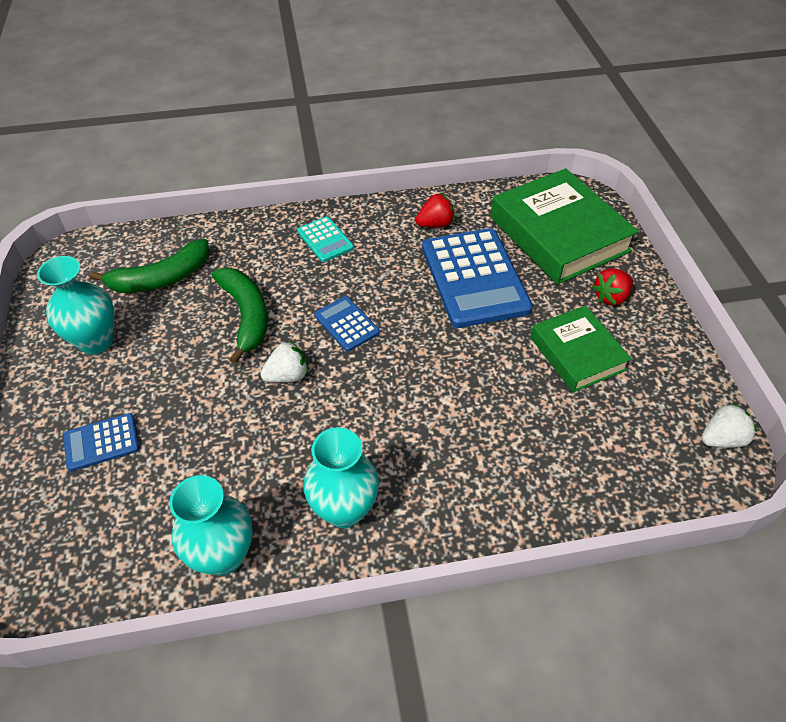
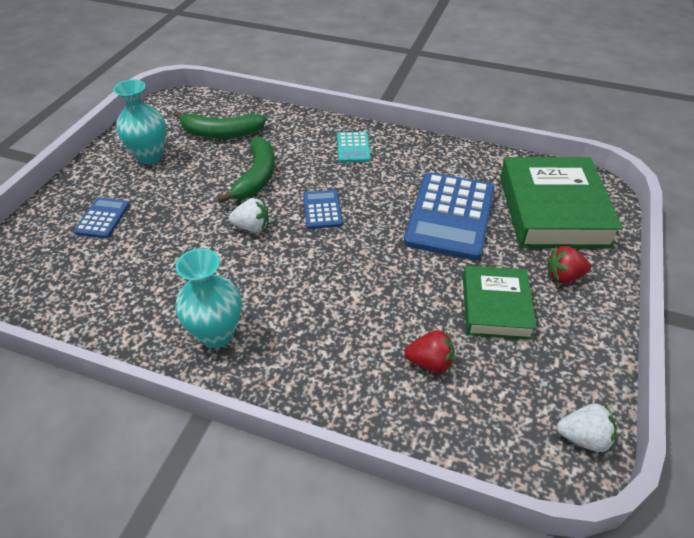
camera: 30 degrees right, 5 degrees down
blue calculator [63,413,139,471] -> blue calculator turned 90 degrees clockwise [74,197,130,238]
turquoise vase [169,475,253,575] -> none
red strawberry [415,193,455,228] -> red strawberry moved to [404,330,455,373]

